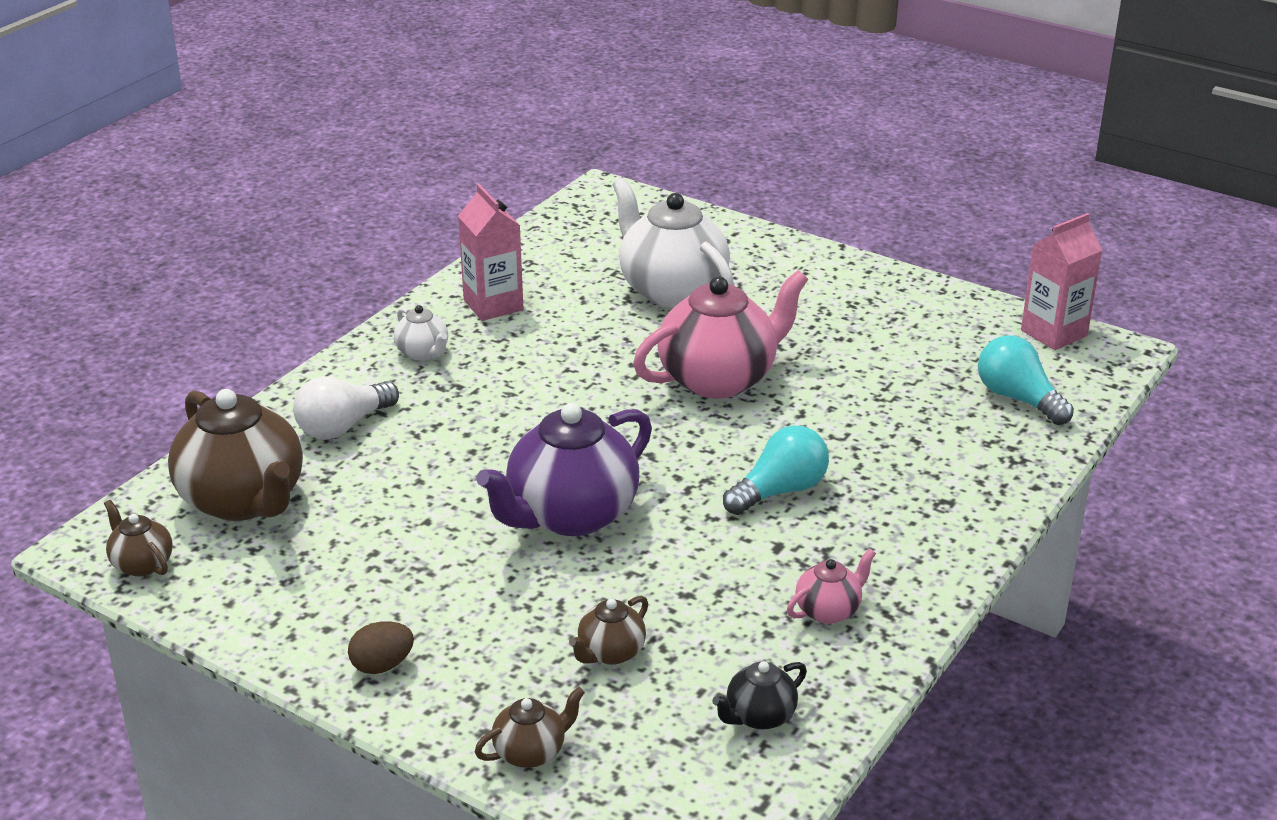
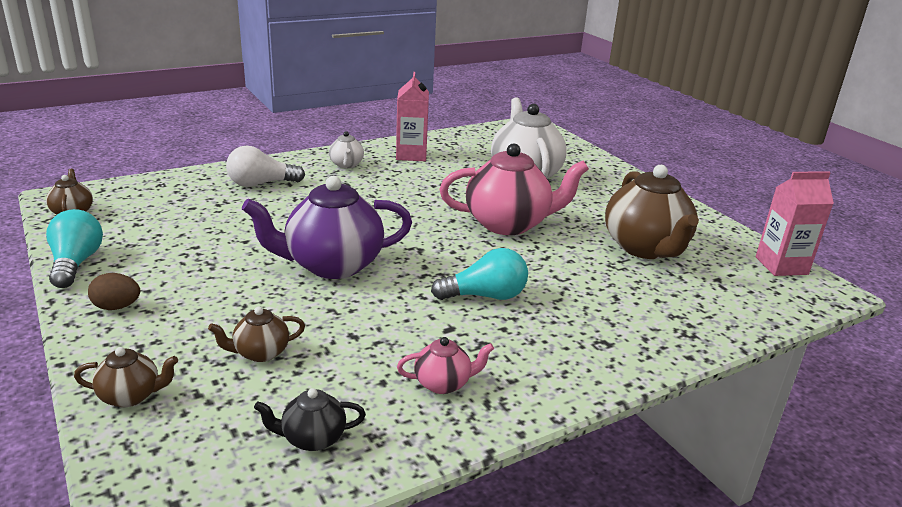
camera: 25 degrees right, 5 degrees down
brown teapot [168,389,303,521] -> brown teapot moved to [605,165,699,259]
turquoise light bulb [978,335,1074,425] -> turquoise light bulb moved to [46,209,103,288]

